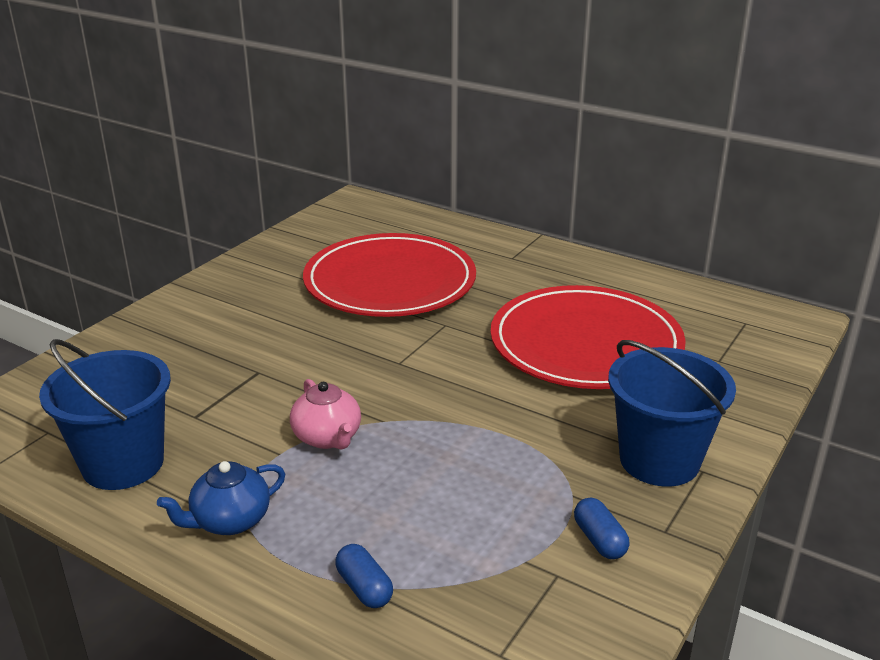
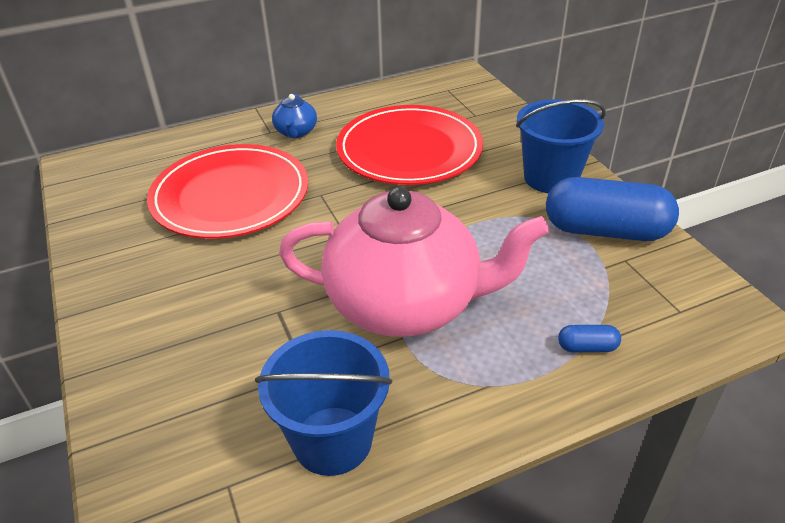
camera: 55 degrees left, 10 degrees up
blue teapot [157,461,285,535] -> blue teapot moved to [272,94,317,138]
pink teapot [290,379,361,450] -> pink teapot [279,187,549,337], size x2.48
blue capsule [574,497,630,559] -> blue capsule [546,177,679,241], size x2.45

